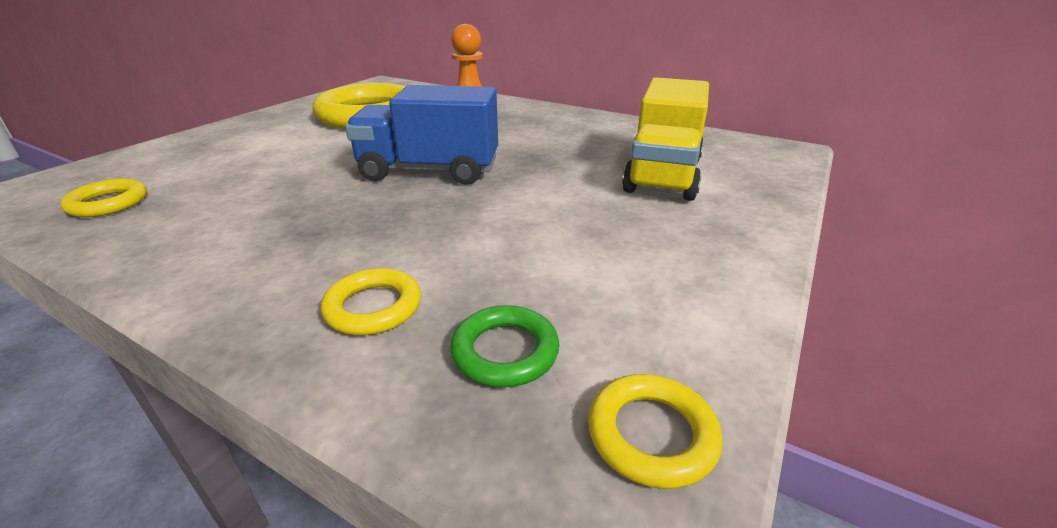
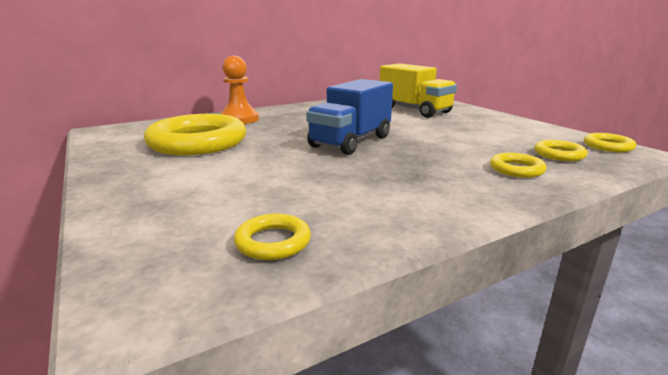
camera: 60 degrees left, 10 degrees down
green ring [450,305,559,388] -> yellow ring [535,140,588,161]

